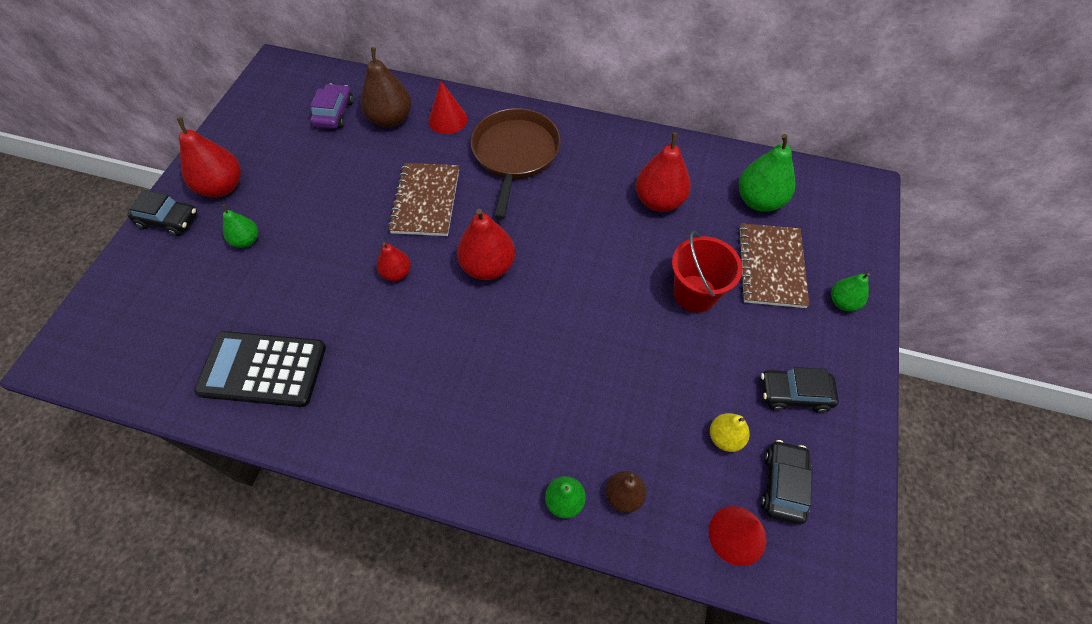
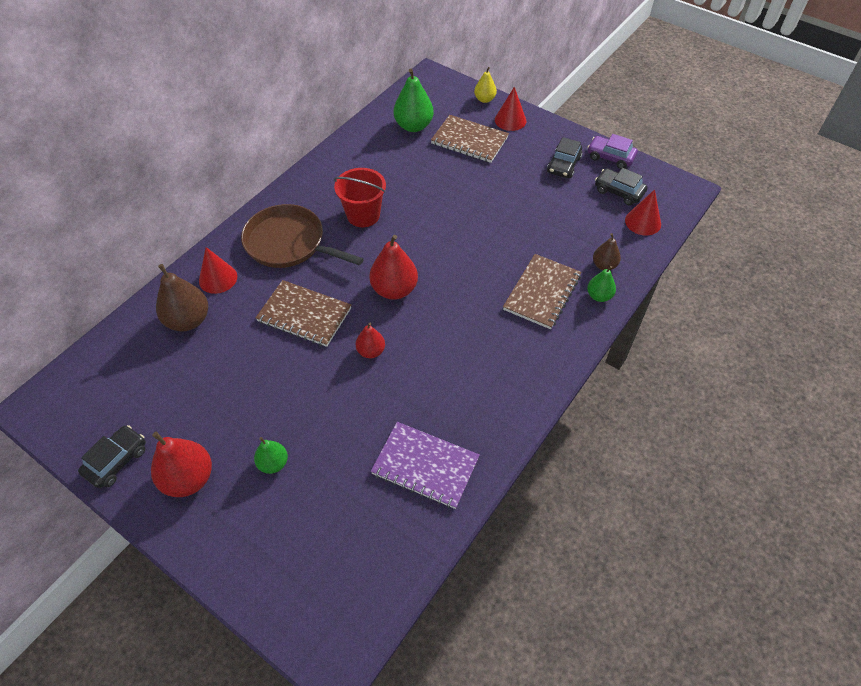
camera: 70 degrees left, 5 degrees down
black car [128,190,197,236] -> black car moved to [78,425,146,488]
black calculator [194,331,326,407] -> purple notebook [371,422,480,509]
purple car [310,84,353,129] -> purple car moved to [587,134,638,169]
red pear [636,132,691,212] -> none
red bucket [672,231,743,313] -> red bucket moved to [334,168,386,227]
yellow pear [710,413,750,452] -> yellow pear moved to [474,67,497,103]
green pear [831,273,870,311] -> red cone [495,87,526,131]
none -> brown notebook [503,254,581,329]

